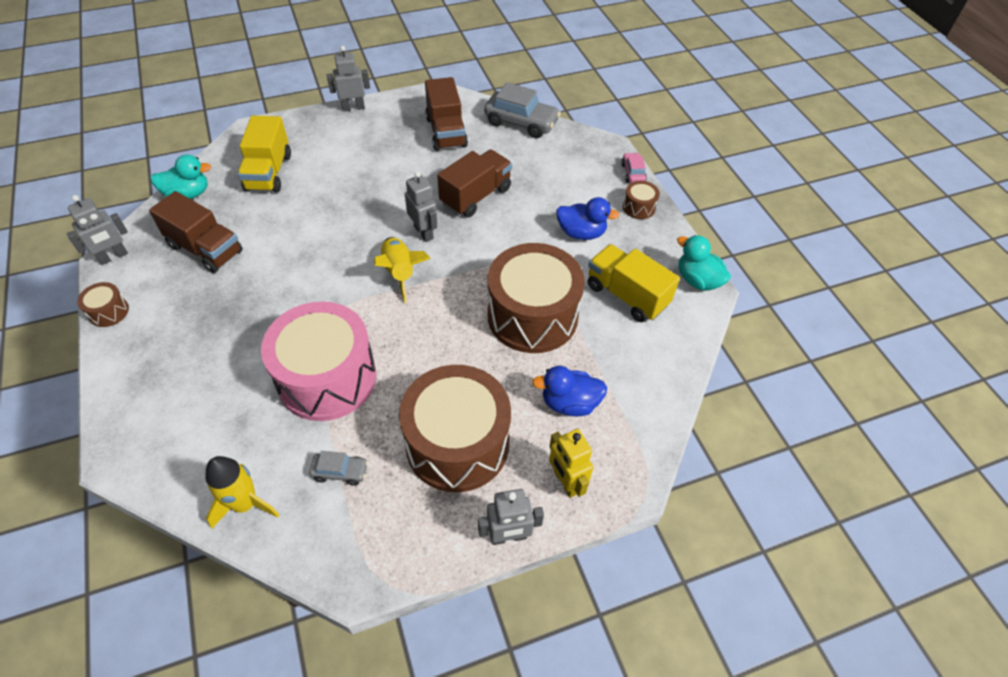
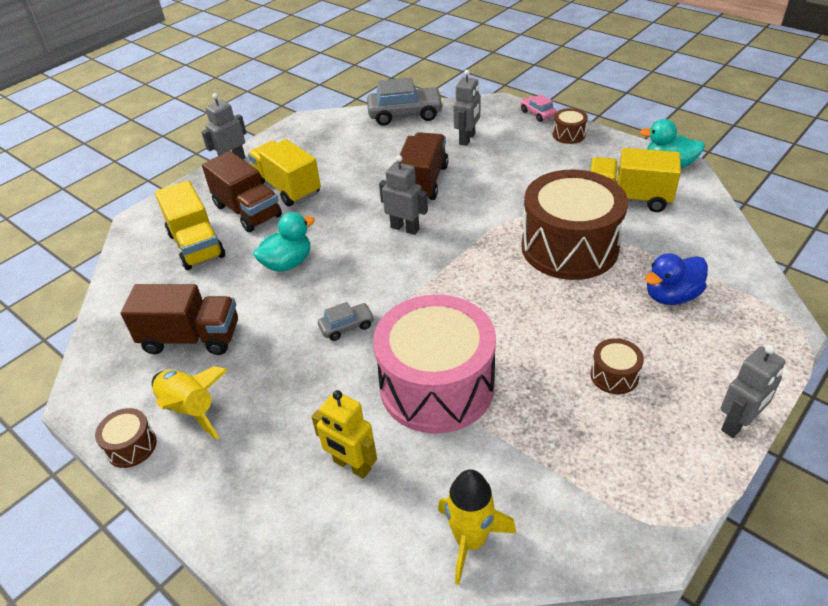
camera: 25 degrees left, 10 degrees down
grey robot [67,195,128,265] -> grey robot moved to [453,70,481,146]
turquoise duck [150,155,211,199] -> turquoise duck moved to [253,212,315,272]
grey car [309,451,368,486] -> grey car moved to [318,302,374,341]
yellow rocket [374,237,431,303] -> yellow rocket moved to [152,366,228,440]
brown drum [399,365,511,492] -> brown drum [590,338,644,394], size x0.41
brown truck [425,77,468,151] -> brown truck moved to [202,151,282,232]
yellow robot [549,429,593,498] -> yellow robot moved to [311,390,377,479]
blue duck [556,197,620,240] -> none
none -> yellow truck [248,139,321,207]

